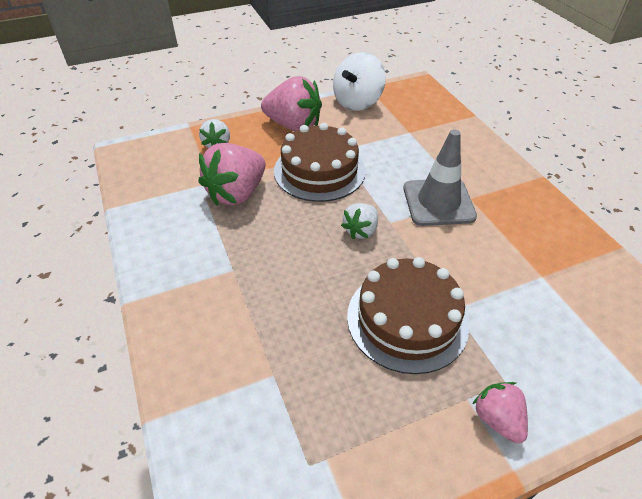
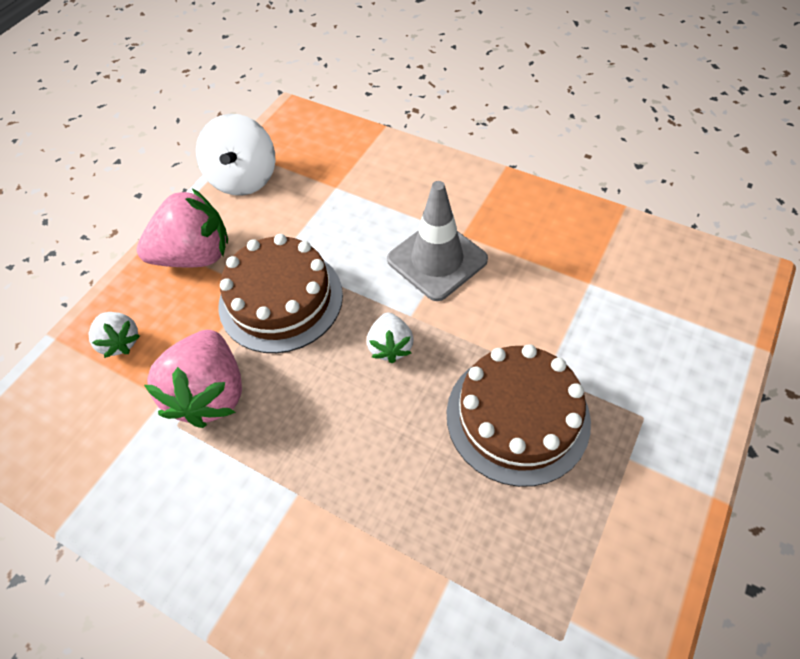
camera: 35 degrees left, 10 degrees up
pink strawberry [473,382,528,444] -> none

